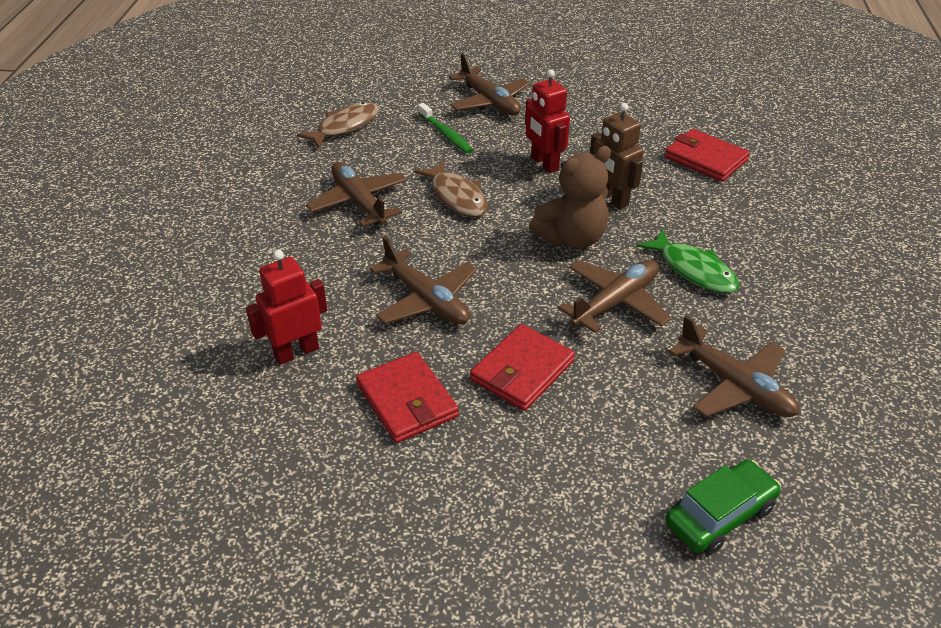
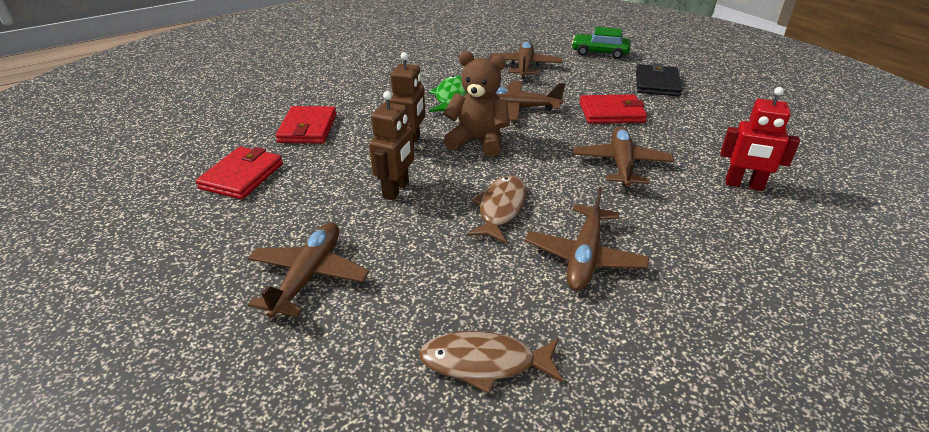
camera: 130 degrees left, 5 degrees down
red wallet [356,352,459,443] -> red wallet moved to [196,147,283,199]
green toothbrush [418,103,473,154] -> none
red robot [525,69,570,173] -> brown robot [369,91,414,200]
none -> black wallet [636,63,682,96]

